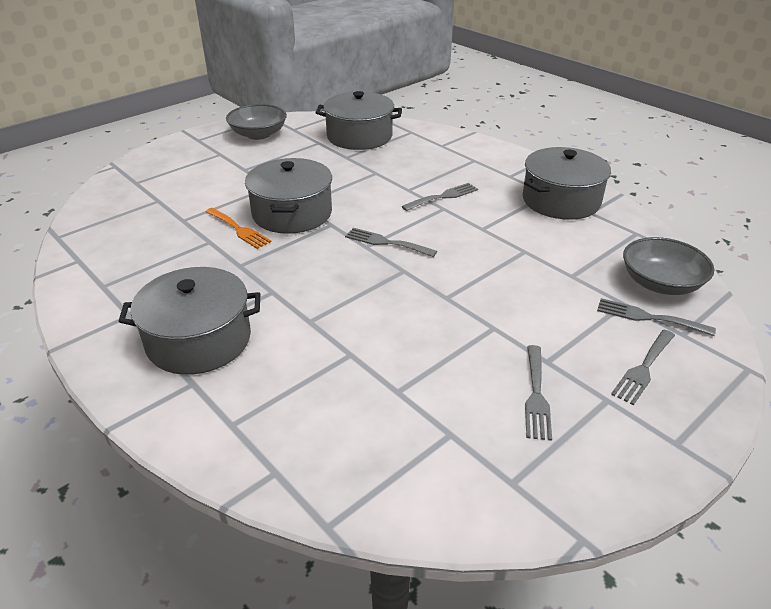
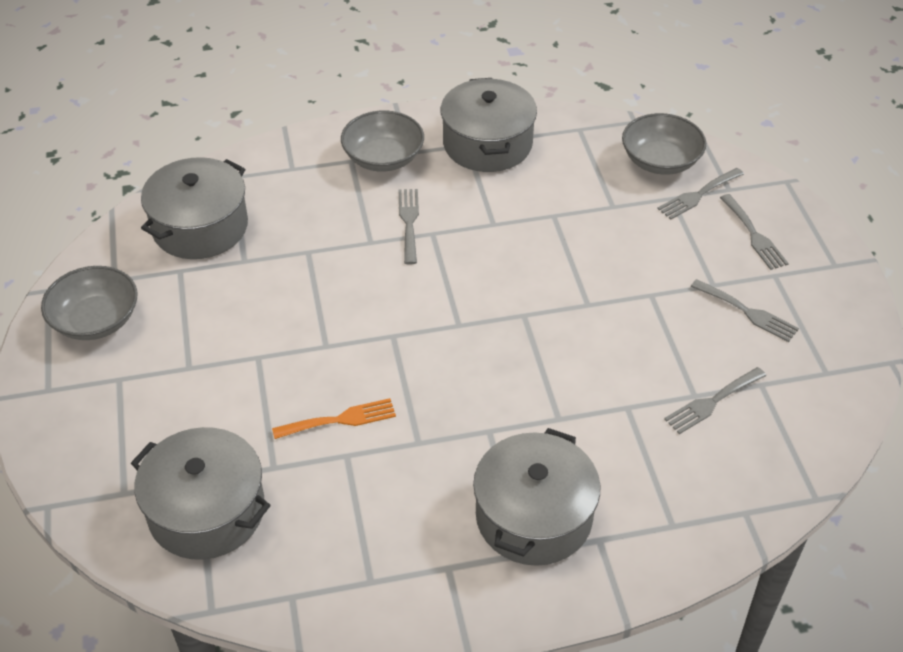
camera: 60 degrees left, 10 degrees up
grey pot [245,158,332,234] -> grey pot moved to [131,427,271,560]
grey fork [345,228,437,257] -> grey fork moved to [664,367,766,434]
none -> grey bowl [341,110,424,172]

